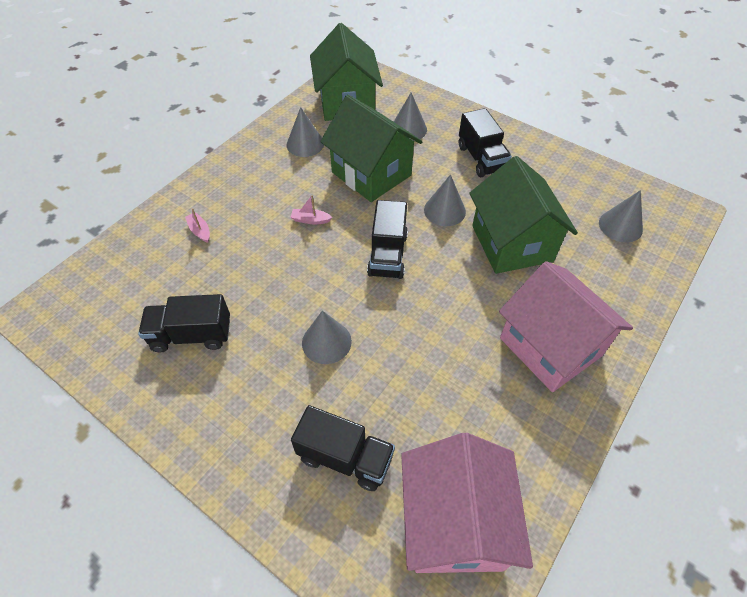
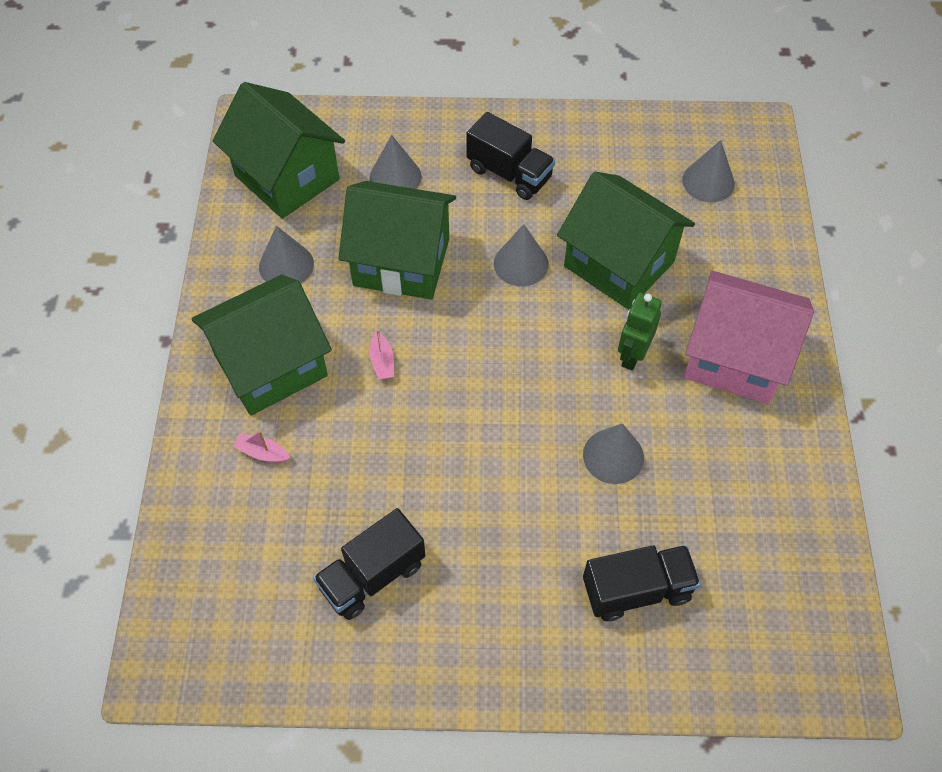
camera: 35 degrees left, 5 degrees up
pink boat [291,195,332,224] -> pink boat turned 75 degrees counterclockwise [370,330,394,380]
grey cone [302,310,352,364] -> grey cone moved to [583,424,644,484]
black truck [367,200,408,279] -> none
pink house [401,433,533,573] -> none
none -> green house [192,275,332,416]
none -> green robot [618,293,662,371]

